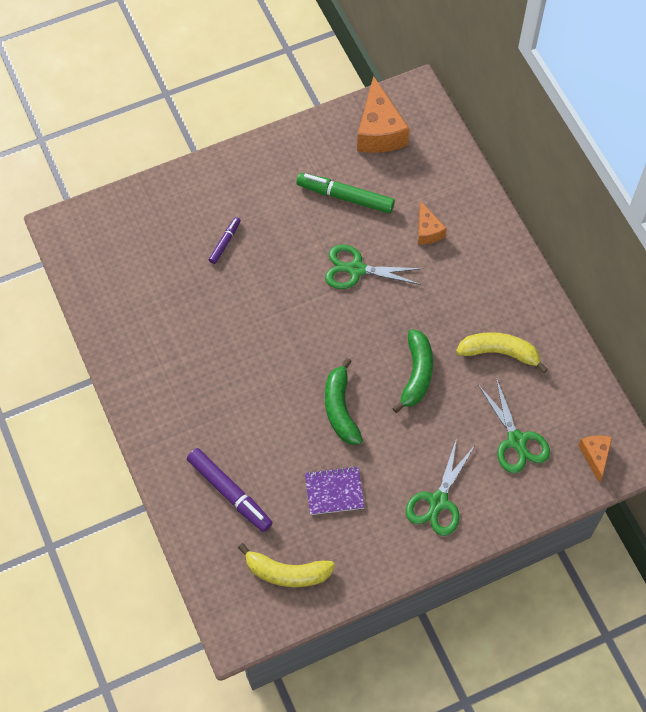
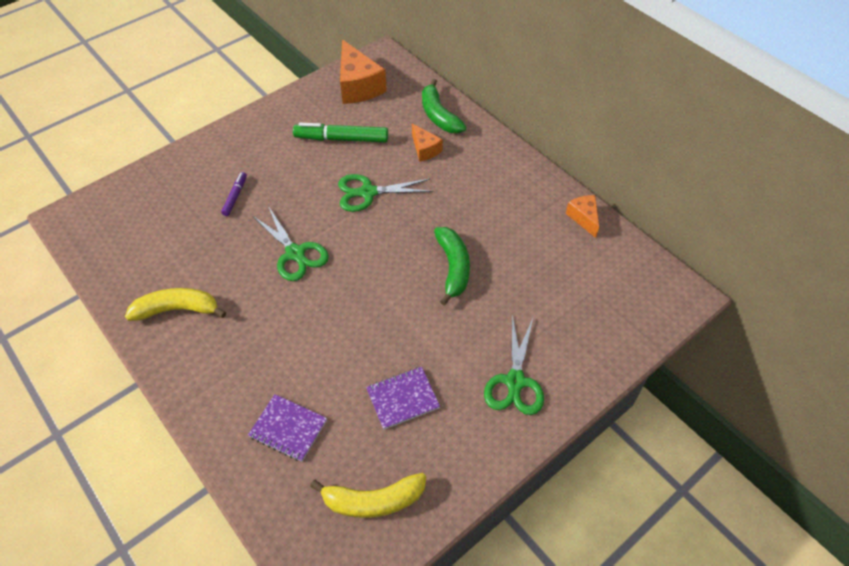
camera: 15 degrees left, 10 degrees down
purple marker [187,448,273,532] -> purple notebook [248,394,327,462]
green banana [325,358,363,445] -> green banana moved to [422,79,466,133]
yellow banana [456,332,548,373] -> yellow banana moved to [125,288,226,321]
green scissors [479,378,550,473] -> green scissors moved to [253,206,329,281]
orange cheese [578,435,612,483] -> orange cheese moved to [566,195,599,238]

